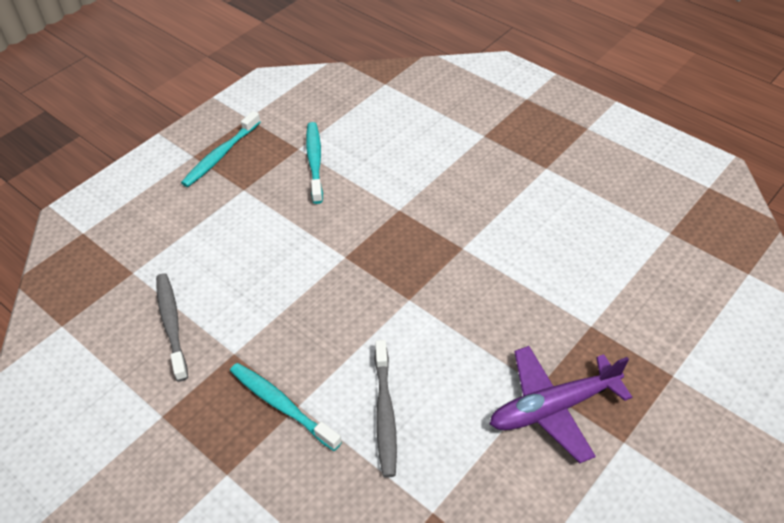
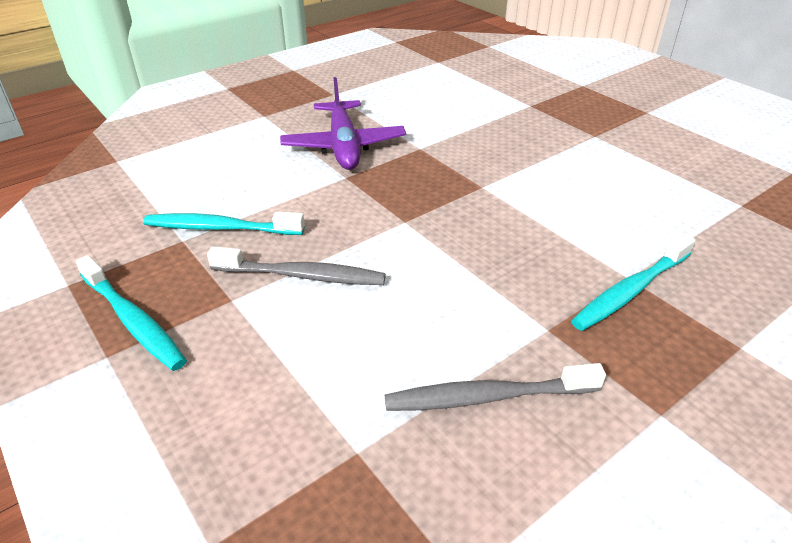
camera: 80 degrees left, 10 degrees down
grey toothbrush [375,340,397,478] -> grey toothbrush moved to [207,246,386,285]
purple plane [490,346,632,463] -> purple plane moved to [280,77,406,170]

